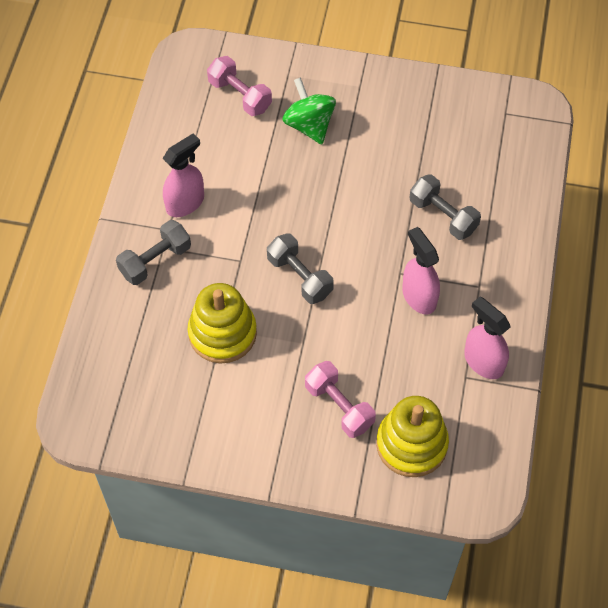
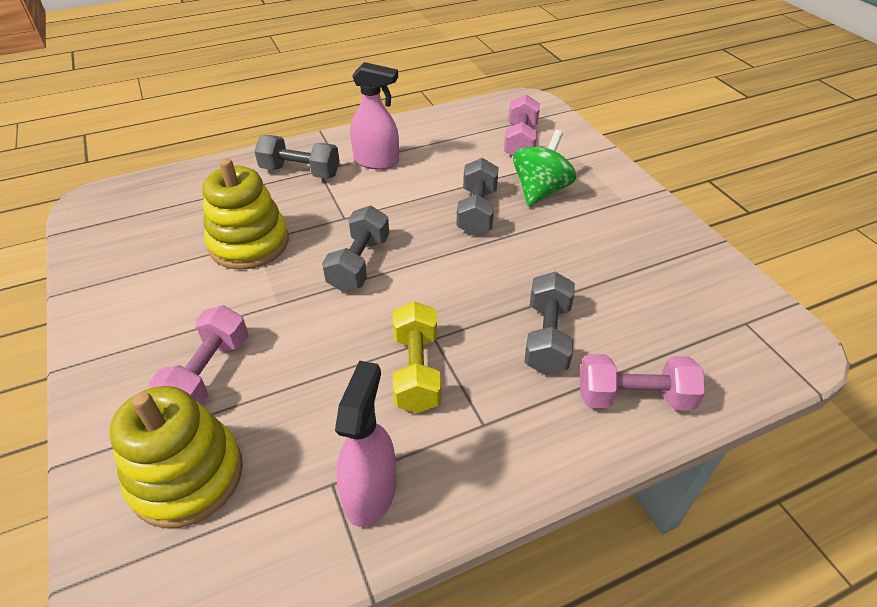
camera: 55 degrees right, 15 degrees down
pink spray bottle [402,227,440,314] -> yellow dumbbell [393,301,441,413]
none -> grey dumbbell [456,158,499,236]
none -> pink dumbbell [580,354,705,411]

